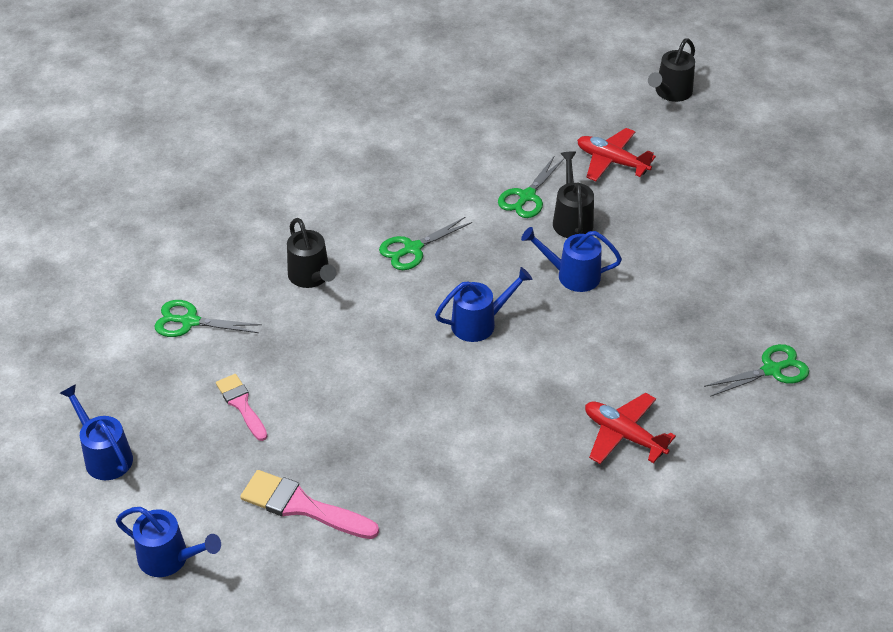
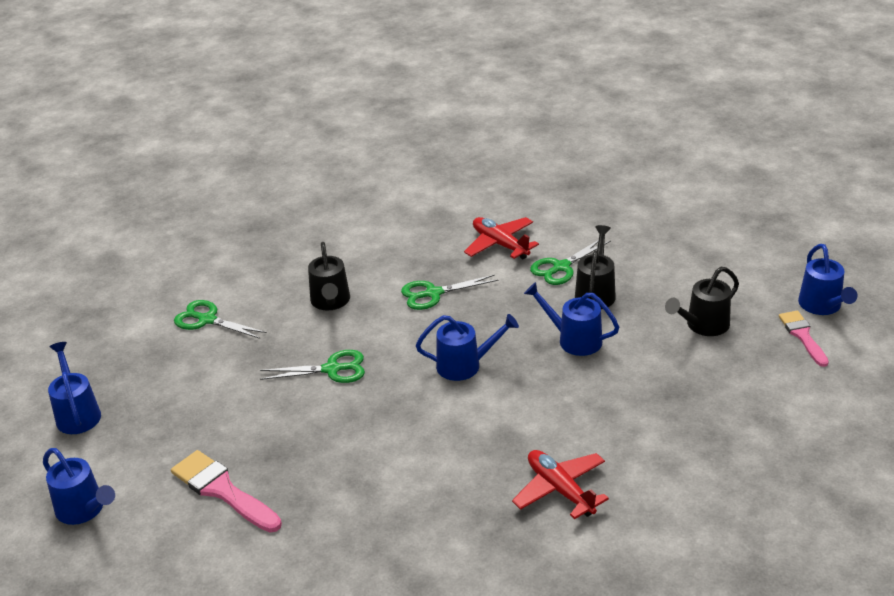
camera: 20 degrees right, 10 degrees down
pink brush [216,374,267,441] -> pink brush moved to [779,311,829,367]
red plane [577,128,656,181] -> red plane moved to [464,217,539,259]
black watering can [648,38,695,102] -> black watering can moved to [665,267,739,336]
green scissors [704,344,809,397] -> green scissors moved to [260,350,365,383]
none -> blue watering can [798,244,857,315]

